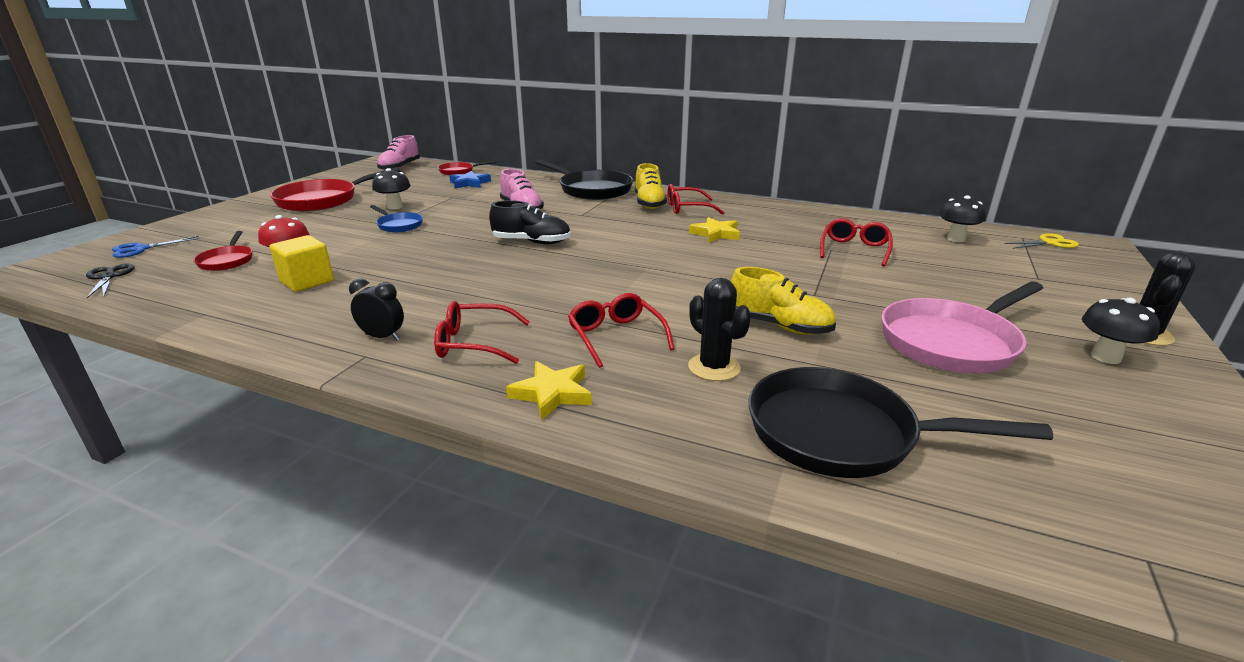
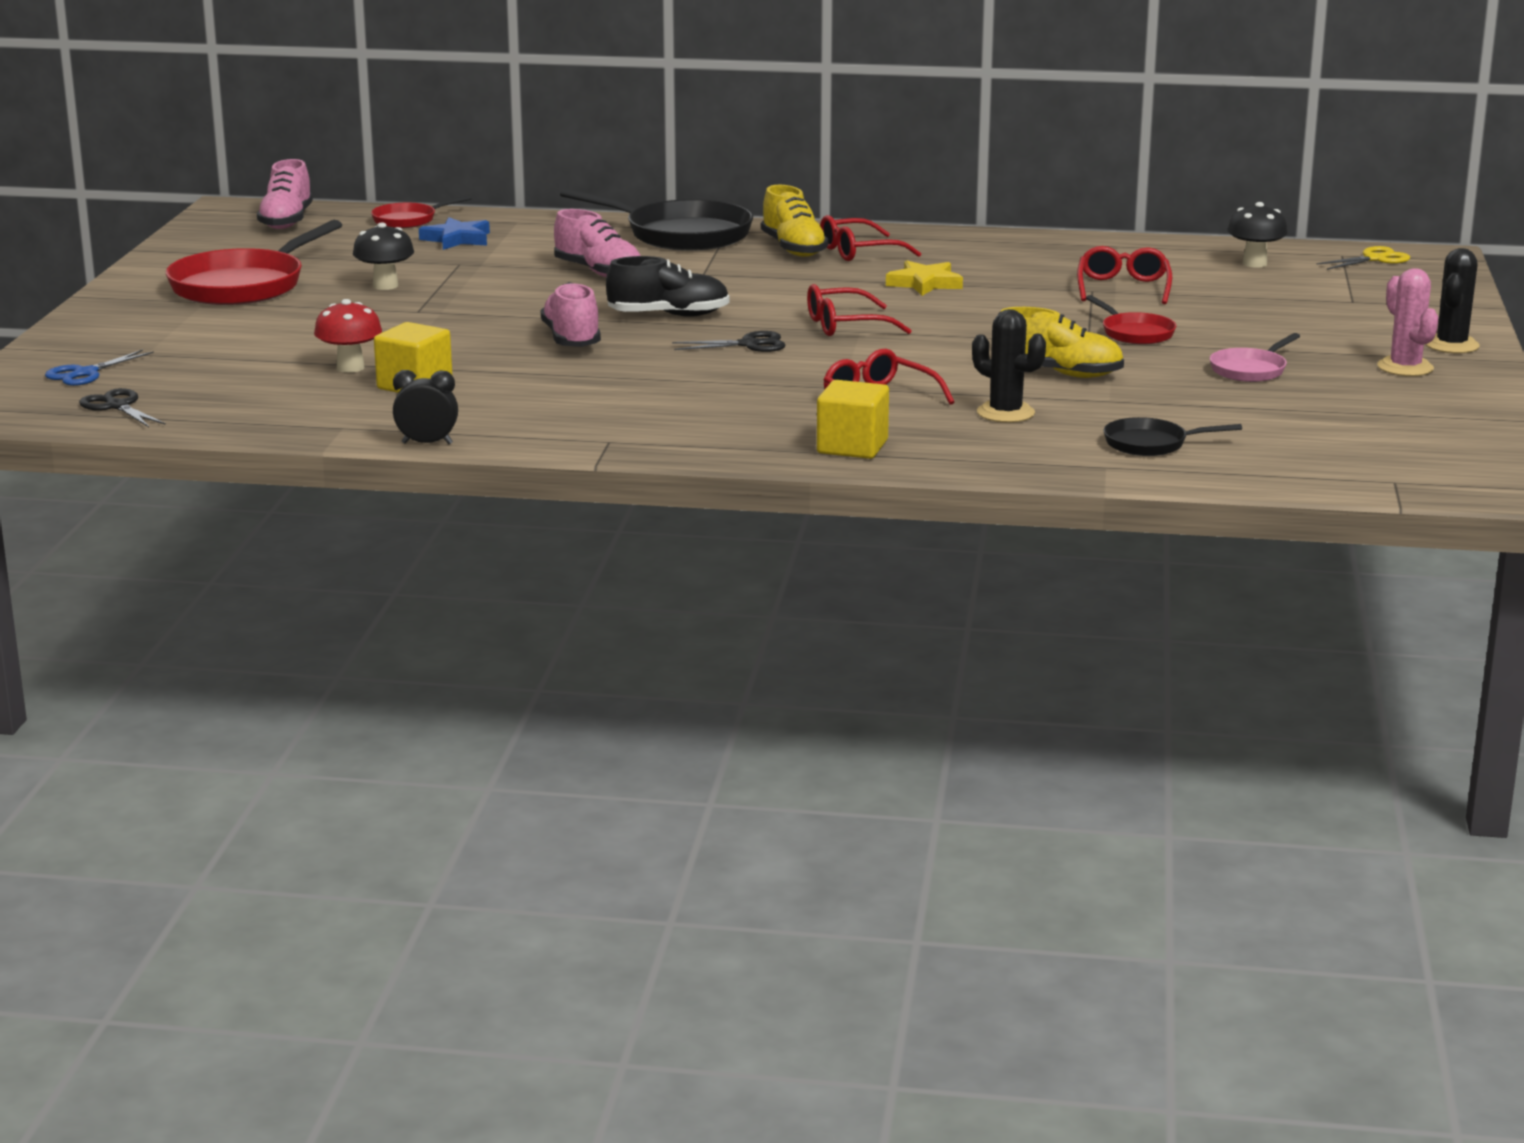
camera: 15 degrees left, 5 degrees down
red pan [193,231,253,271] -> red pan moved to [1086,295,1176,345]
black clock [349,278,404,340] -> black clock moved to [393,370,458,444]
blue pan [370,205,423,233] -> none
red glasses [434,301,530,364] -> red glasses moved to [807,284,912,336]
yellow star [506,361,592,420] -> yellow cube [817,380,889,459]
black pan [749,367,1053,478] -> black pan [1104,417,1242,456], size x0.52
pink pan [881,282,1043,373] -> pink pan [1210,333,1300,382], size x0.52
black mushroom [1082,297,1160,364] -> pink cactus [1377,268,1439,376]
none -> pink shoe [541,282,601,347]
none -> black scissors [672,331,786,352]

